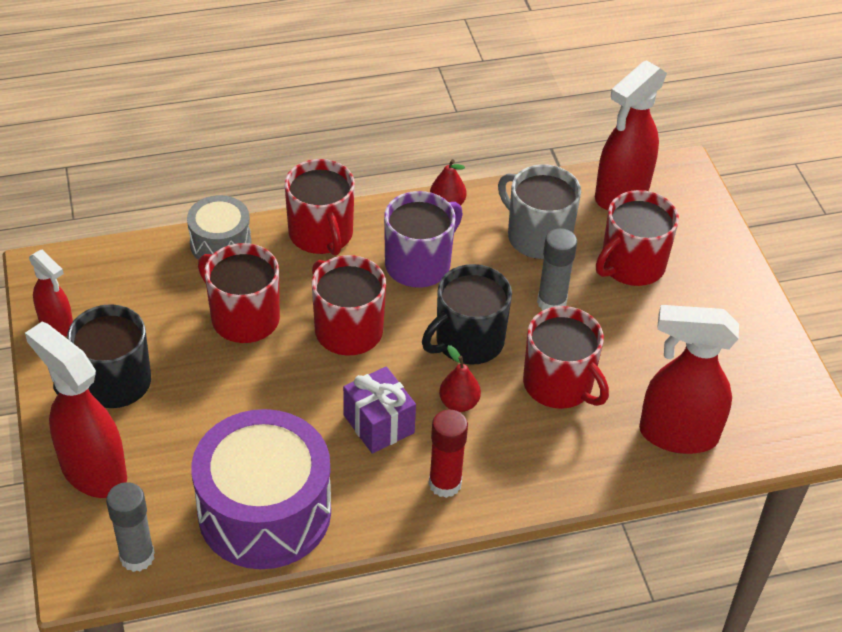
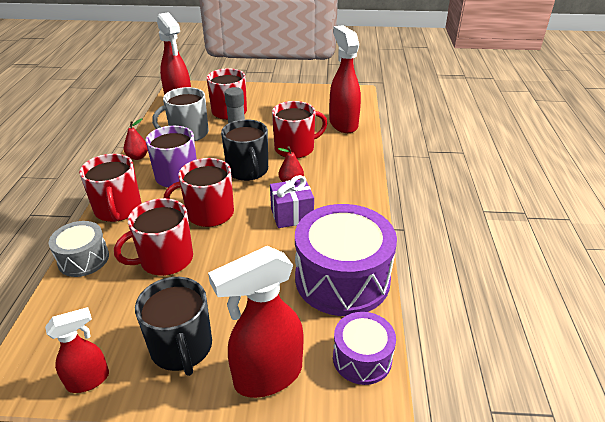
camera: 70 degrees left, 10 degrees down
grey glue stick [106,482,155,572] -> purple drum [333,312,396,385]
red mug [285,159,355,256] -> red mug turned 75 degrees clockwise [79,154,141,222]
red glue stick [429,410,468,498] -> none
red spray bottle [639,305,739,454] -> red spray bottle turned 135 degrees clockwise [329,25,361,133]

